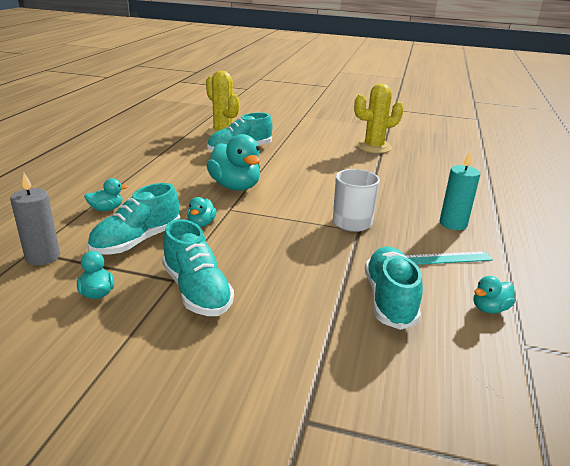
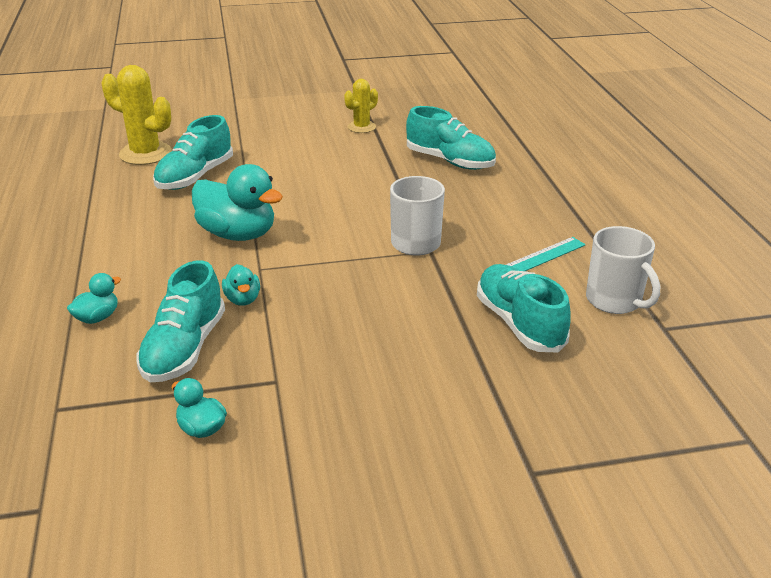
camera: 25 degrees left, 5 degrees up
grey candle [10,173,60,265] -> none
turquoise shoe [162,219,234,316] -> turquoise shoe moved to [406,106,496,170]
yellow cactus [354,84,404,153] -> yellow cactus [344,79,378,133], size x0.59
turquoise candle [440,152,480,230] -> none
turquoise duck [474,276,515,313] -> white mug [586,226,660,314]

